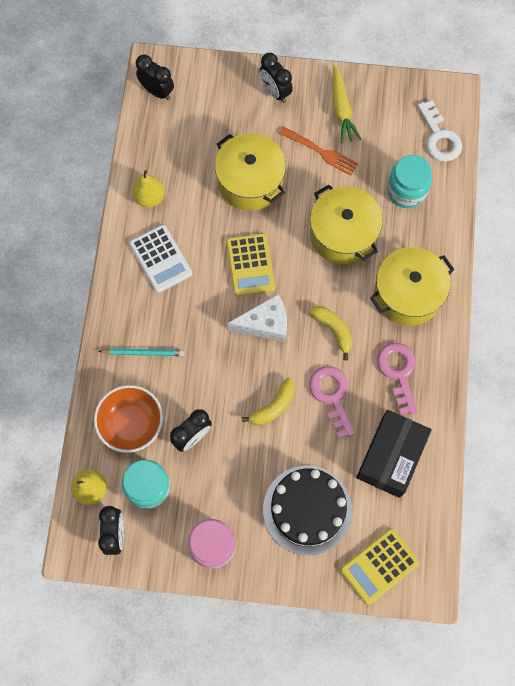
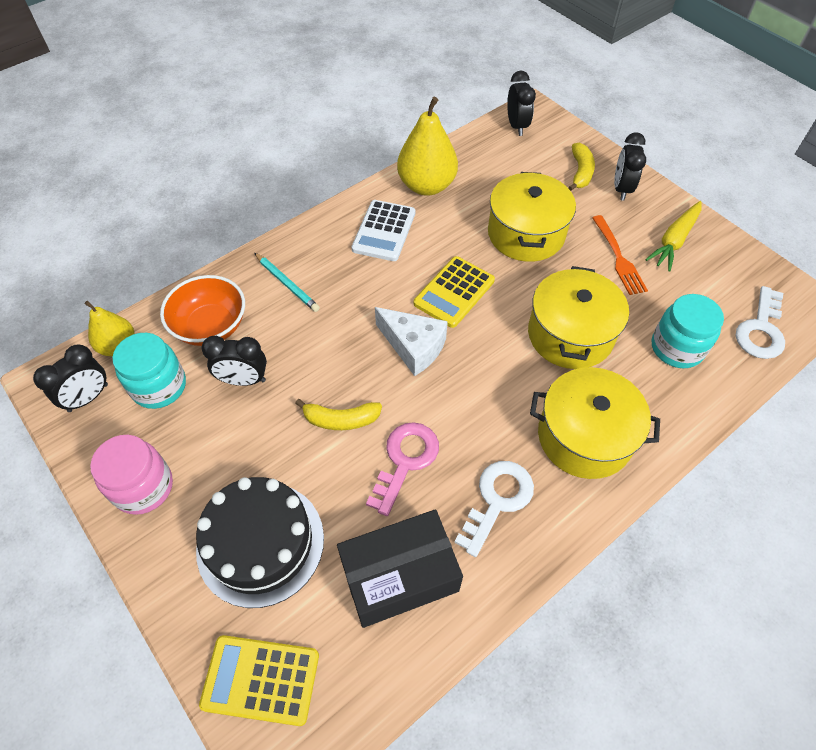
camera: 45 degrees right, 15 degrees down
yellow pear [132,170,165,208] -> yellow pear [397,97,458,196], size x1.66
yellow banana [309,306,353,360] -> yellow banana moved to [568,143,595,191]
pink key [377,343,418,415] -> white key [454,461,534,557]

